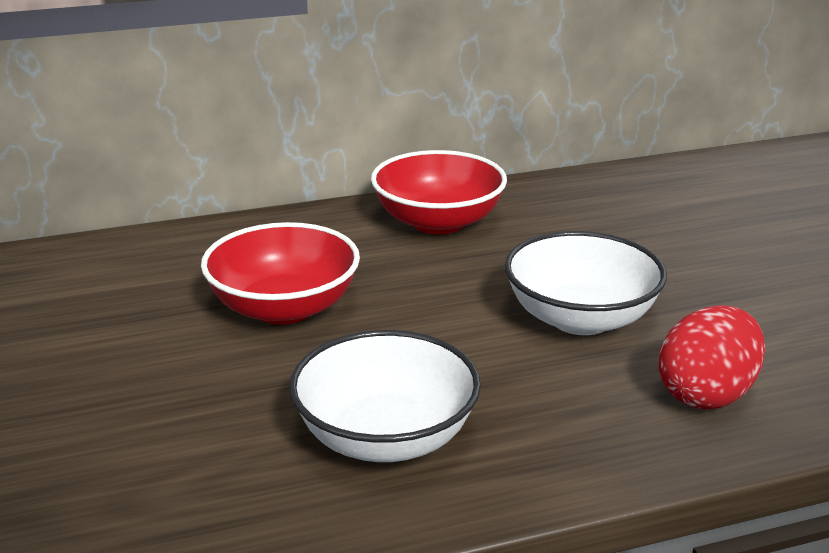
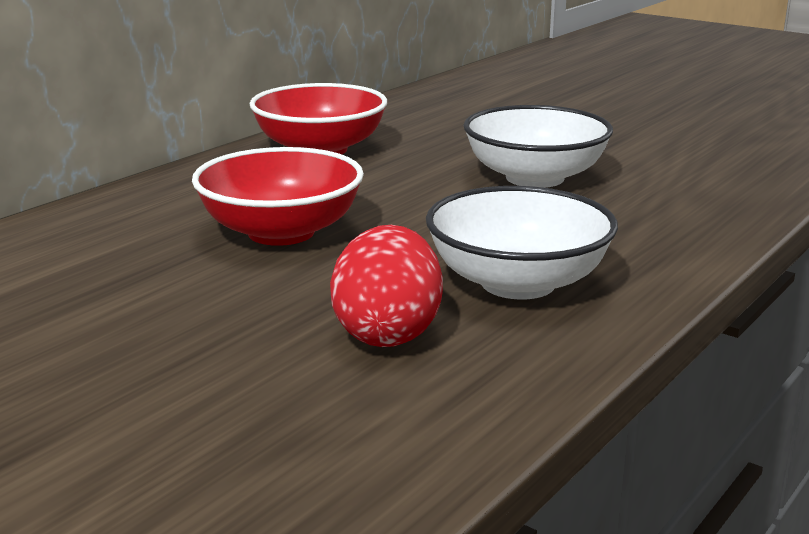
camera: 35 degrees left, 5 degrees down
red egg [659,305,765,409] -> red egg moved to [330,225,443,347]

